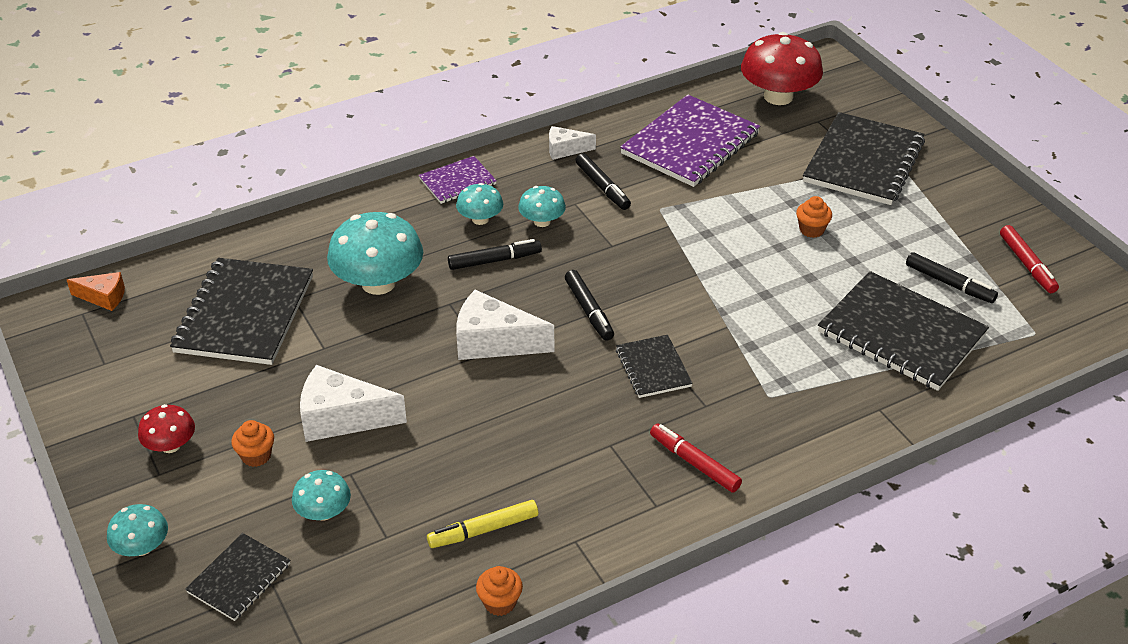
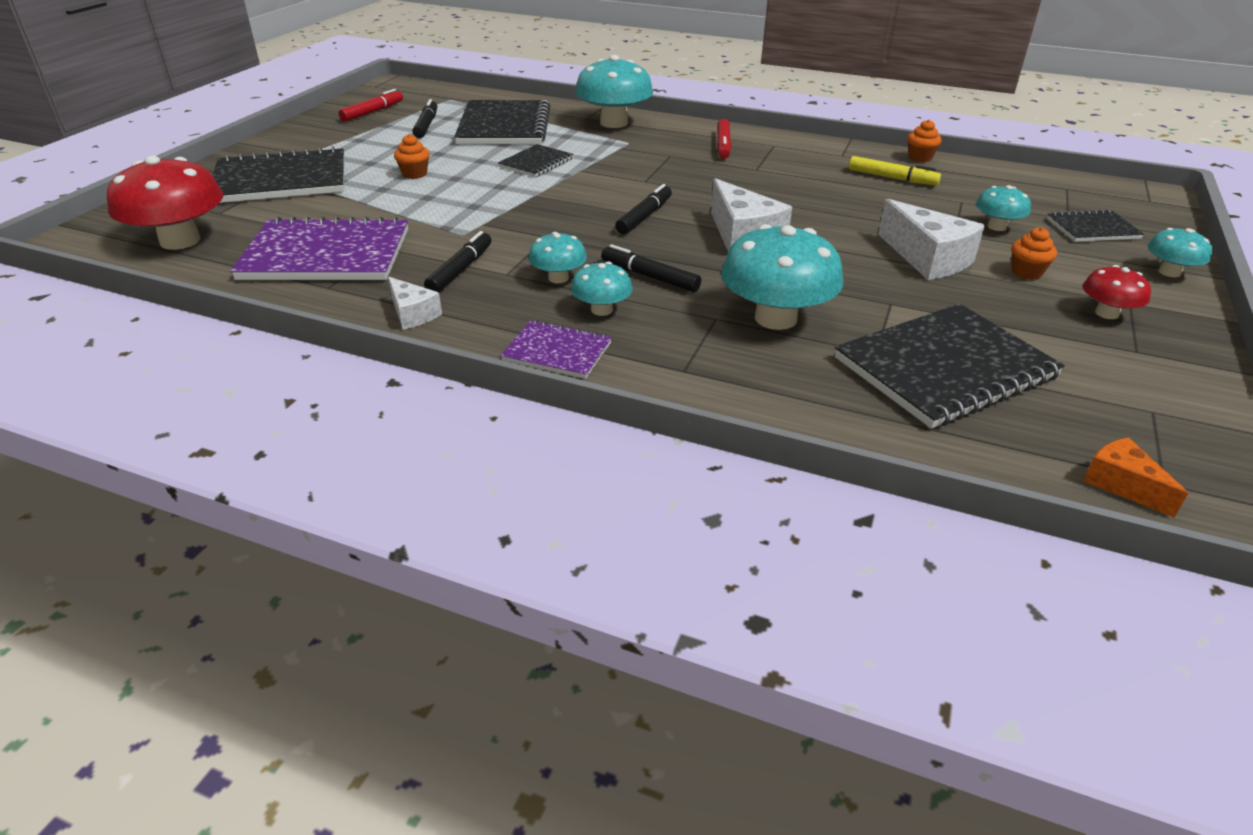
camera: 130 degrees left, 5 degrees down
black notebook [616,334,693,398] -> black notebook moved to [498,144,574,177]
none -> turquoise mushroom [575,55,653,128]

